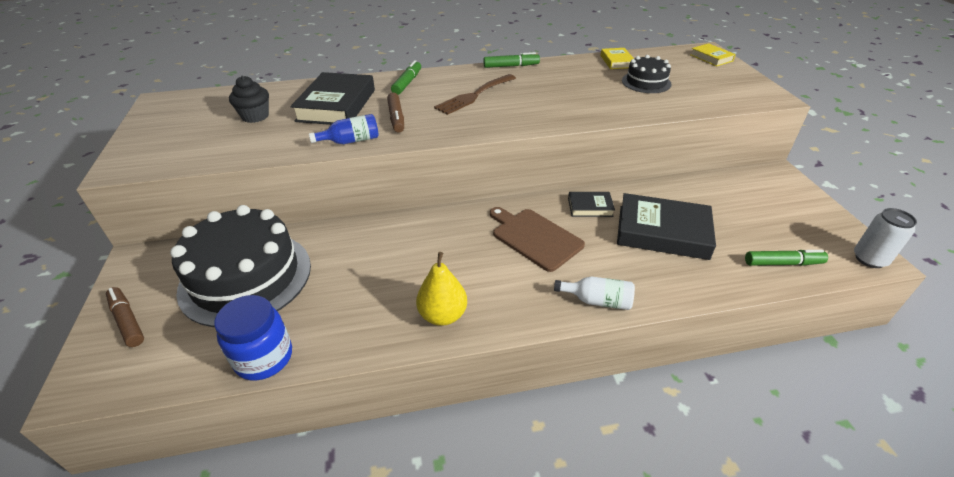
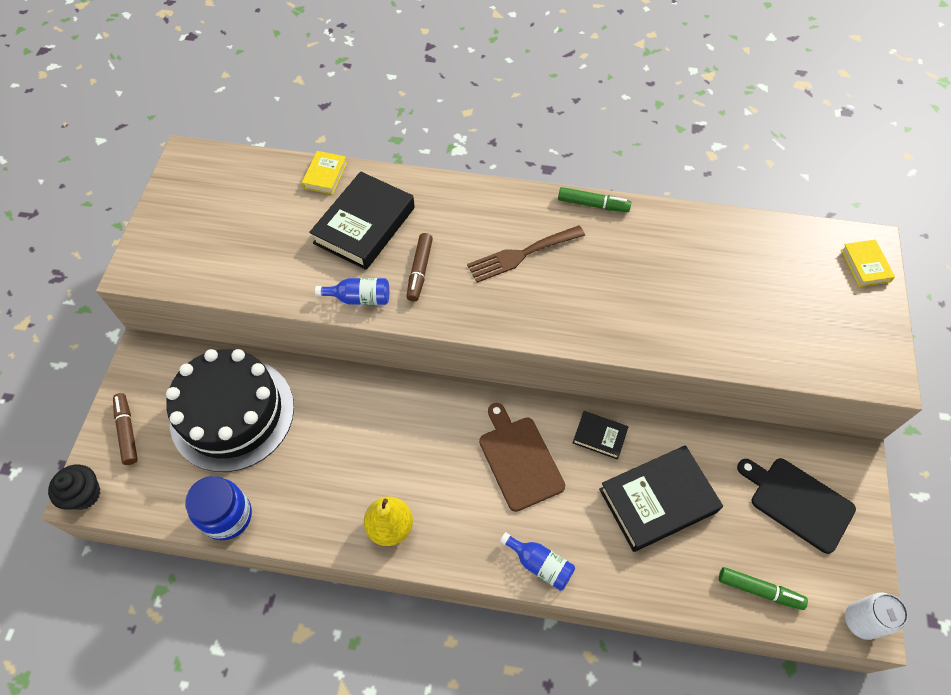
camera: 20 degrees right, 20 degrees up
black cupcake [229,76,269,123] -> black cupcake moved to [48,465,101,510]
green marker [391,60,421,95] -> none
white bottle [554,276,635,310] -> blue bottle [500,532,575,591]
yellow book [600,48,634,69] -> yellow book moved to [302,151,347,195]
black book [617,193,716,260] -> black book turned 60 degrees counterclockwise [599,445,723,552]
black cake [622,55,672,93] -> none
none -> black cutting board [737,458,856,554]

